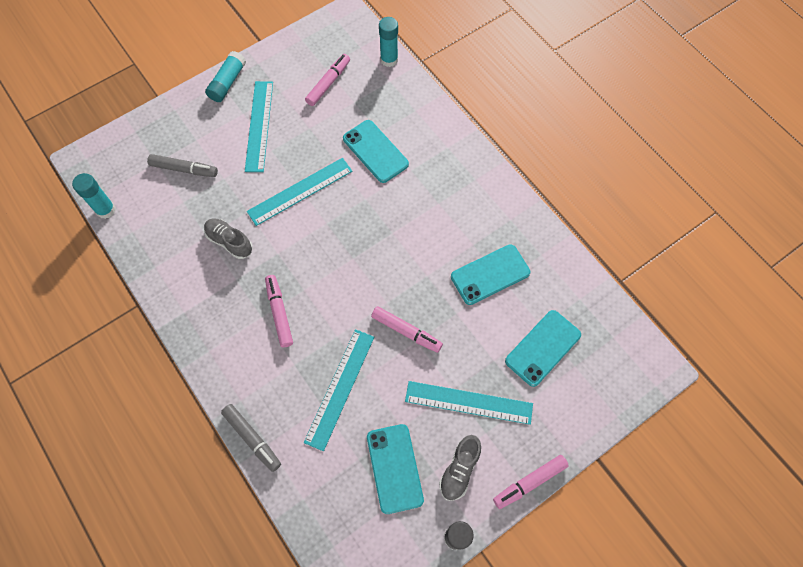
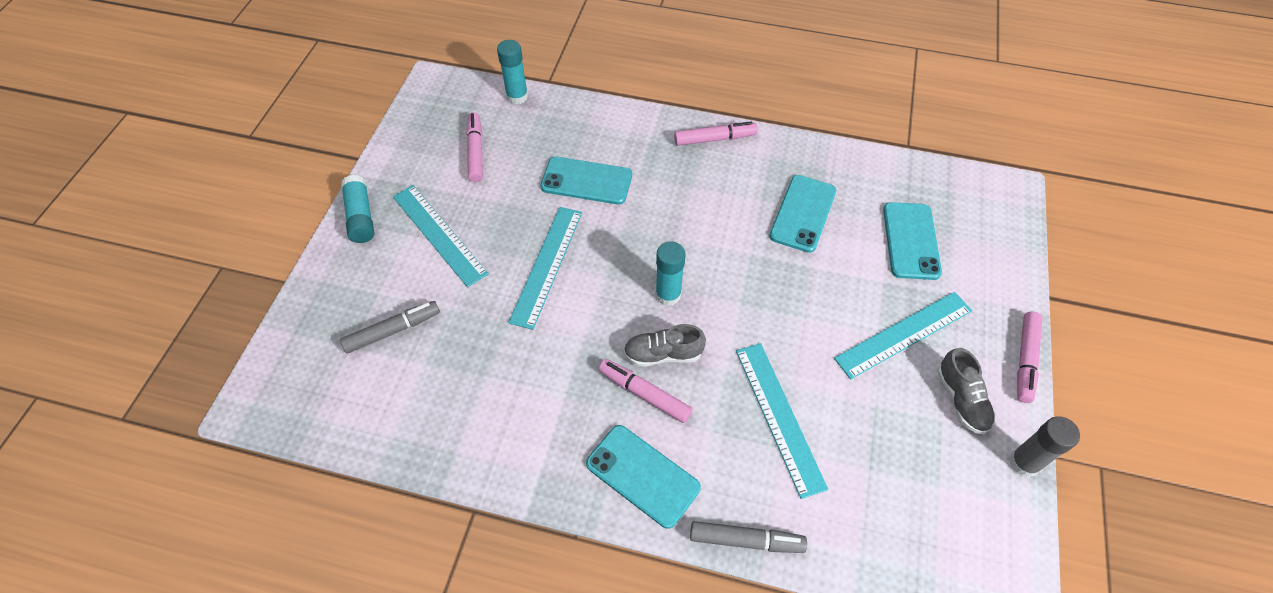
camera: 40 degrees left, 10 degrees down
turquoise glue stick [72,173,116,219] -> turquoise glue stick moved to [655,241,685,306]
grey shoe [204,218,253,259] -> grey shoe moved to [623,324,706,367]
turquoise phone [367,424,424,514] -> turquoise phone moved to [586,425,701,529]
pink marker [371,306,443,353] -> pink marker moved to [674,121,758,146]

